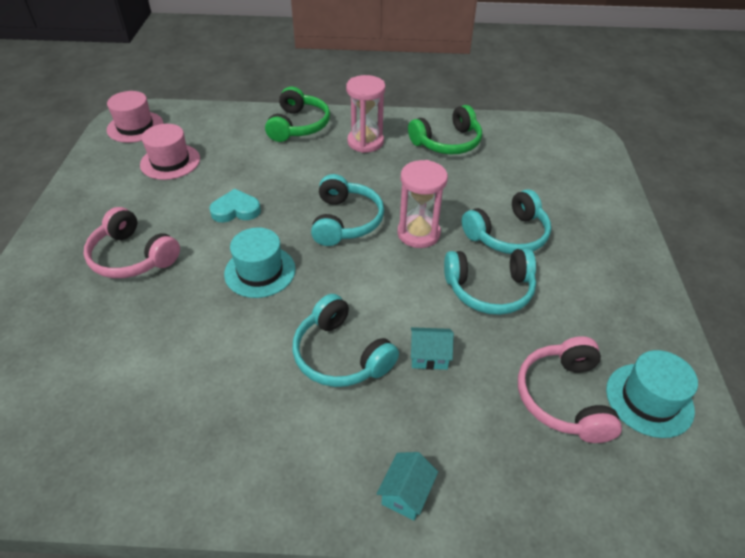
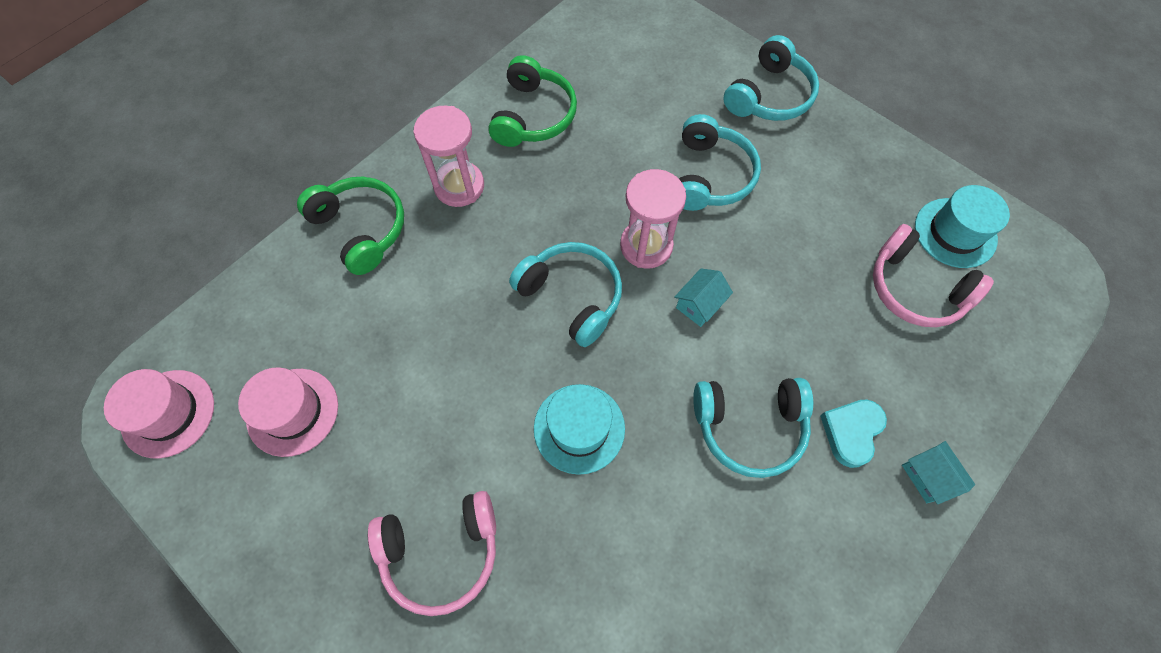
camera: 50 degrees left, 20 degrees up
turquoise heart [209,189,261,223] -> turquoise heart moved to [820,400,887,468]
turquoise house [411,327,454,370] -> turquoise house moved to [674,268,733,327]
turquoise headphones [444,248,536,315] -> turquoise headphones moved to [723,35,819,121]

